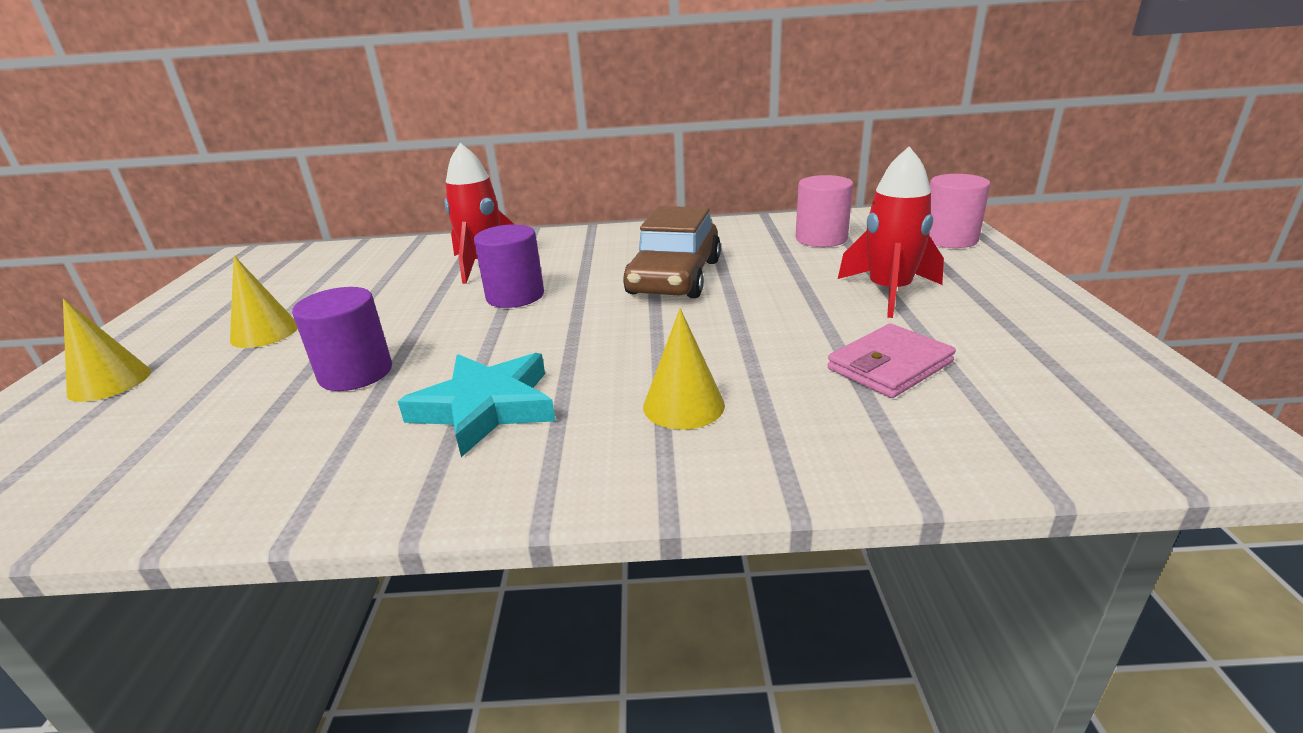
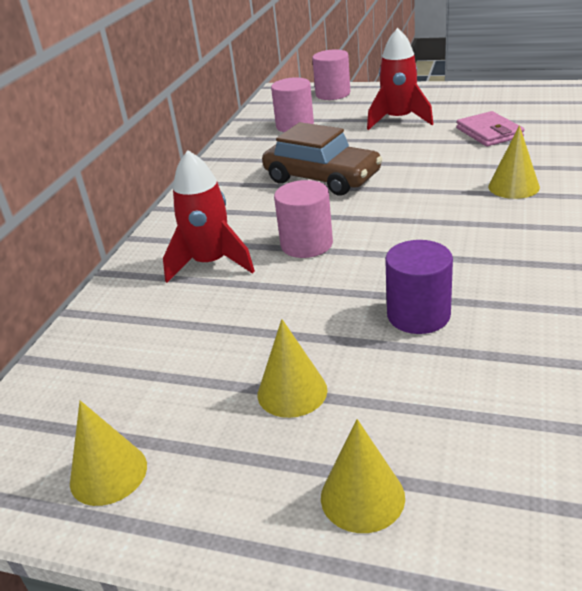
camera: 70 degrees left, 5 degrees up
turquoise star [398,353,556,457] -> none
purple cylinder [474,224,544,308] -> pink cylinder [274,180,333,258]
none -> yellow cone [70,400,147,506]

